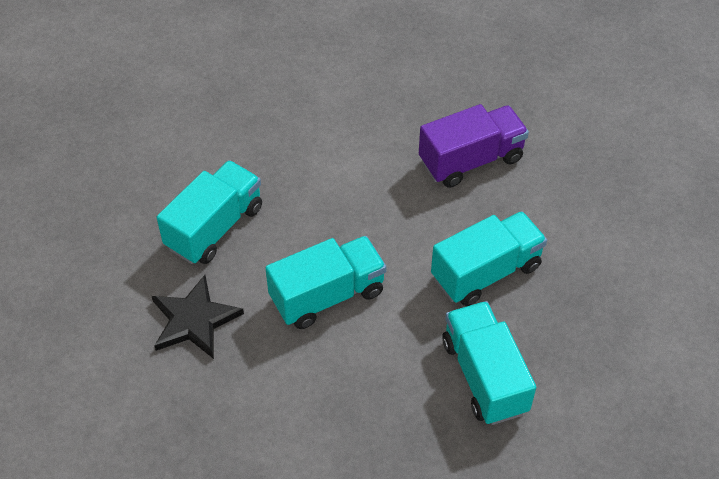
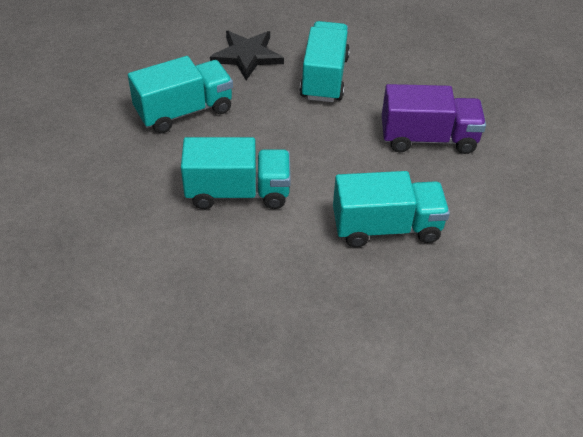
camera: 25 degrees right, 5 degrees down
black star [152,275,244,359] -> black star moved to [210,31,284,80]
turquoise truck [442,301,536,425] -> turquoise truck moved to [300,21,350,102]

